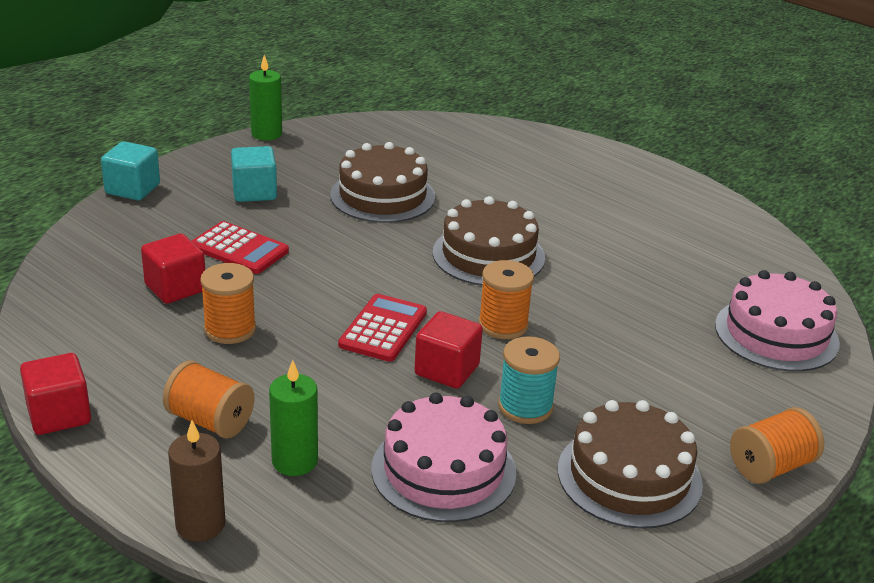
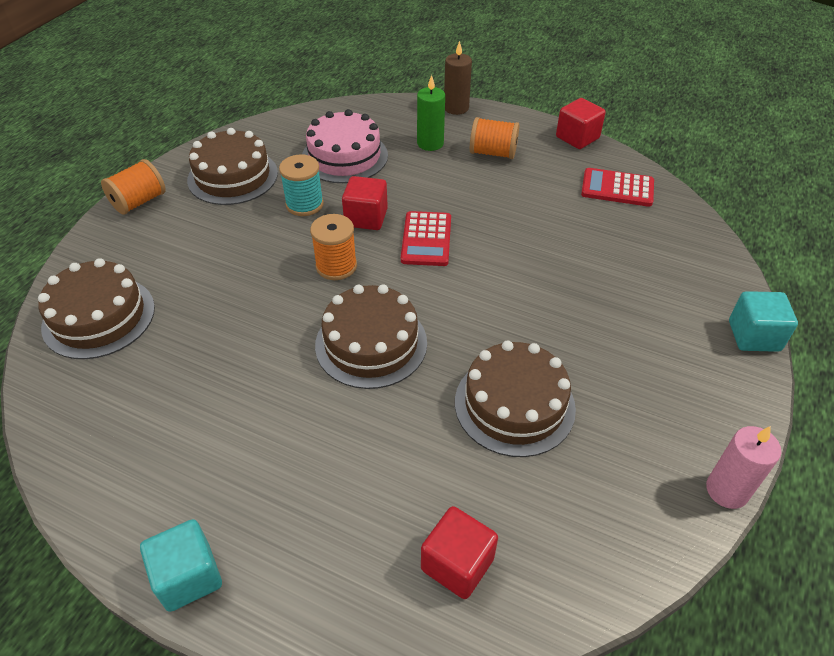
camera: 165 degrees right, 15 degrees up
red cube [141,233,205,304] -> red cube moved to [421,506,498,599]
red calculator [192,221,289,274] -> red calculator moved to [581,168,654,207]
orange spool [200,263,256,344] -> none
turquoise cube [231,146,277,202] -> turquoise cube moved to [140,519,222,612]
green candle [249,55,282,140] -> pink candle [706,426,781,509]
pink cake [715,270,840,371] -> brown cake [38,258,155,359]

